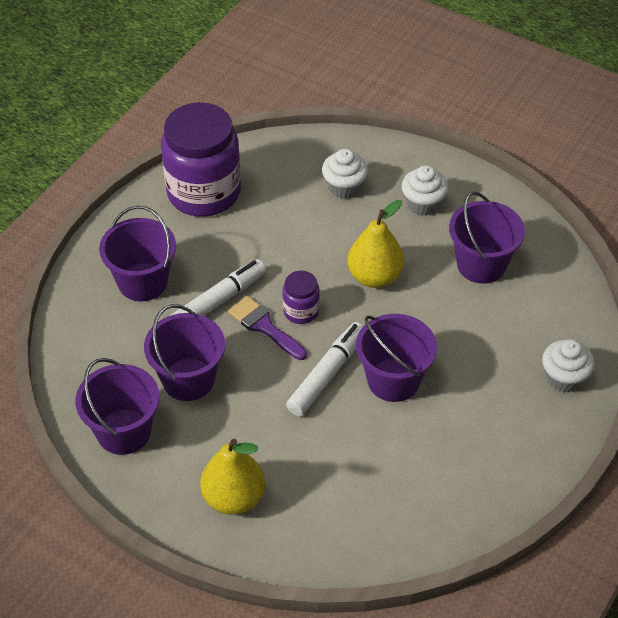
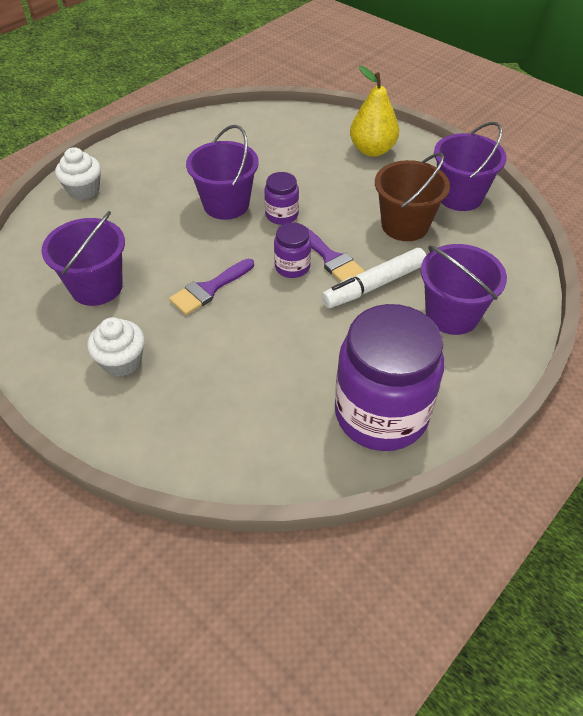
camera: 170 degrees left, 0 degrees up
purple bucket [144,304,225,401] -> brown bucket [375,153,450,241]
white marker [286,322,363,416] -> purple jar [264,172,299,225]
white cupcake [322,149,368,199] -> none
yellow pear [347,200,404,288] -> purple brush [169,259,254,315]

